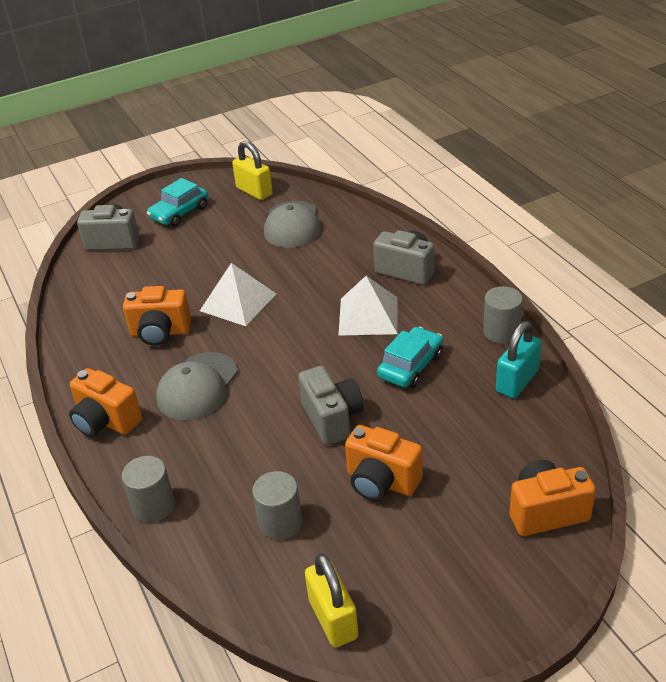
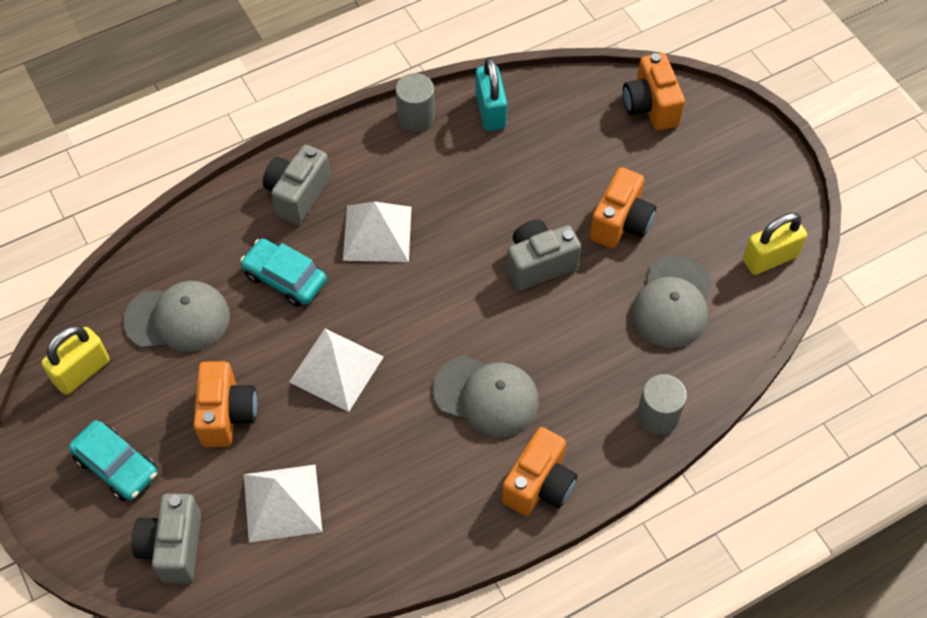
camera: 95 degrees left, 20 degrees up
orange camera [123,286,191,346] -> orange camera moved to [194,361,257,447]
grey cylinder [252,471,302,540] -> grey cap [632,256,712,348]
turquoise car [377,327,443,388] -> turquoise car moved to [240,238,327,307]
turquoise padlock [496,321,541,398] -> turquoise padlock turned 45 degrees clockwise [475,57,507,131]
none -> white pyramid [244,464,322,543]

